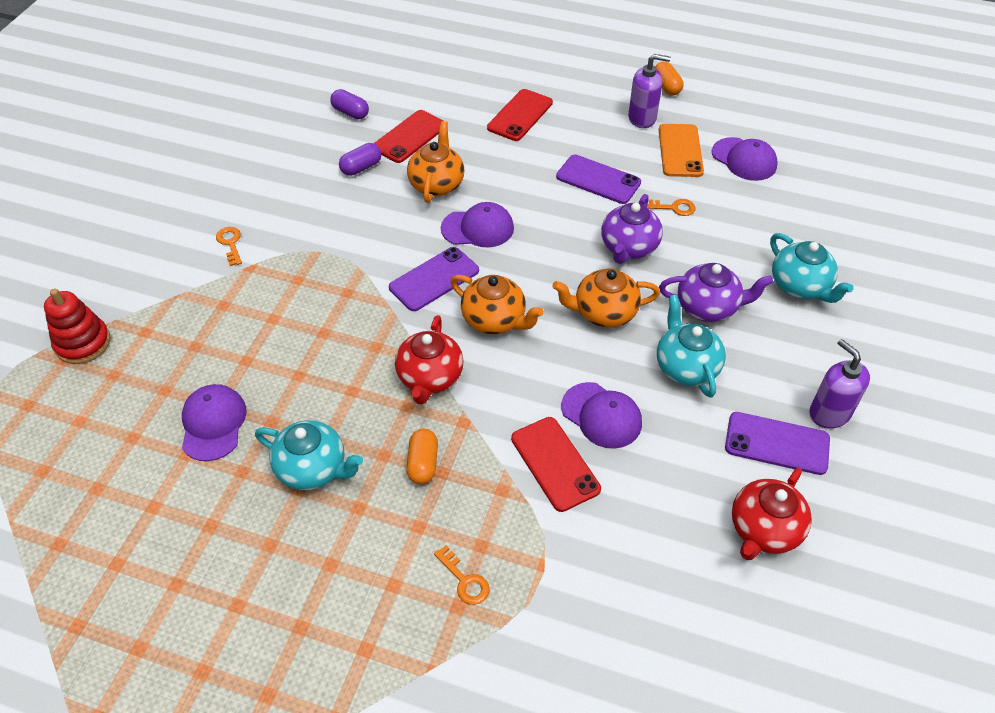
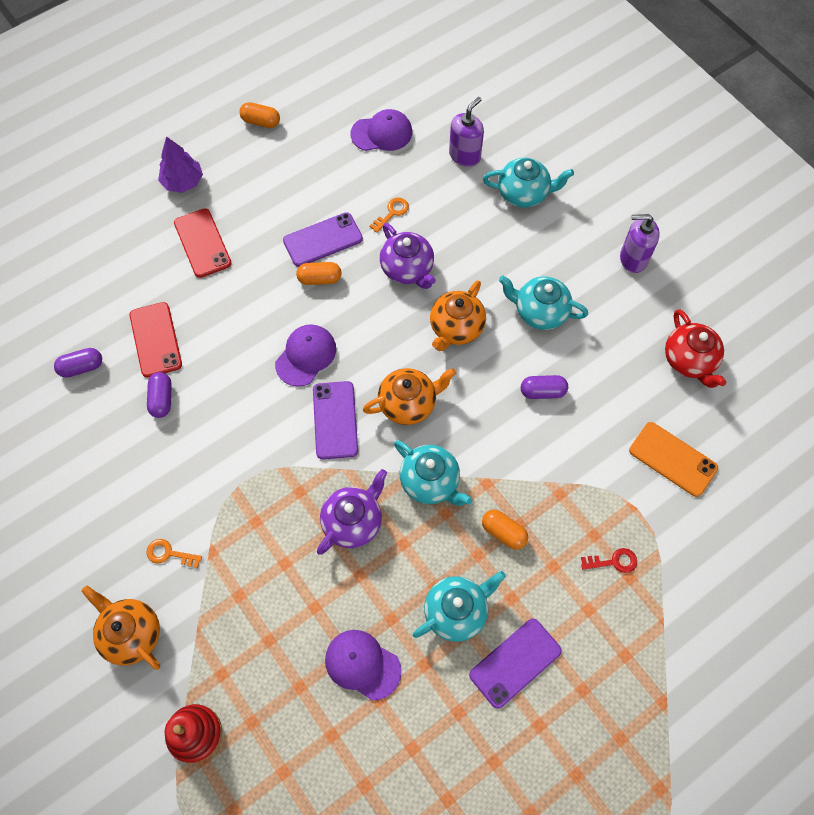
camera: 55 degrees left, 15 degrees up
red teapot [395,315,464,405] -> turquoise teapot [394,440,472,506]
orange teapot [407,121,465,203] -> orange teapot moved to [82,585,160,670]
orange key [434,545,490,605] -> red key [581,548,637,573]
red phone [511,417,601,512] -> none
purple cap [561,382,642,449] -> purple capsule [521,375,568,399]
purple soap dispenser [628,54,671,128] -> purple soap dispenser moved to [449,97,484,167]
orange phone [659,124,704,177] -> orange phone moved to [629,422,718,497]
purple teapot [659,263,773,322] -> purple teapot moved to [317,469,387,555]
purple phone [725,412,830,475] -> purple phone moved to [469,618,562,709]
none -> purple tree [158,136,203,193]
none -> orange capsule [296,262,342,285]

